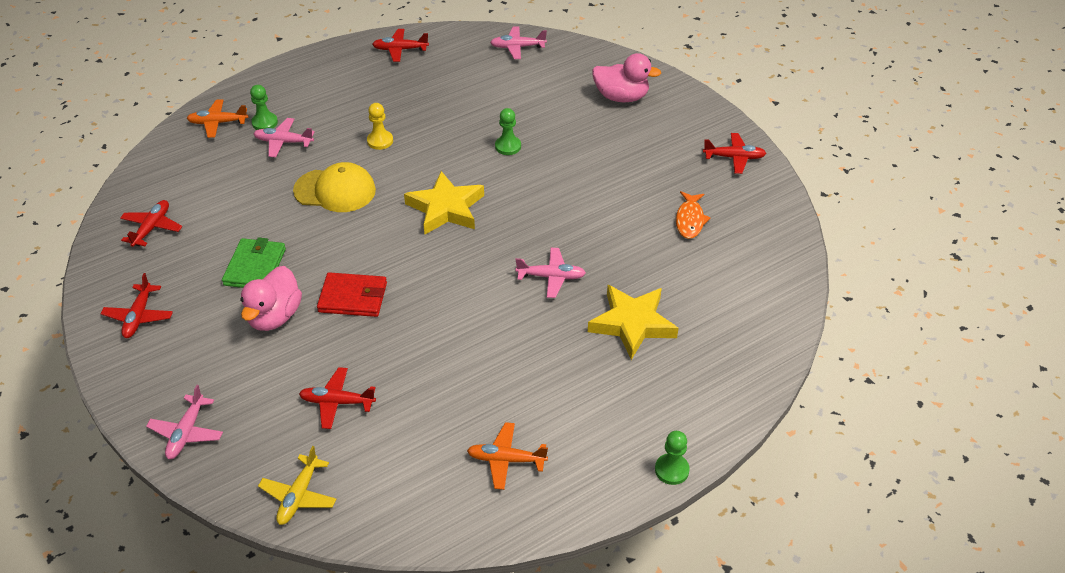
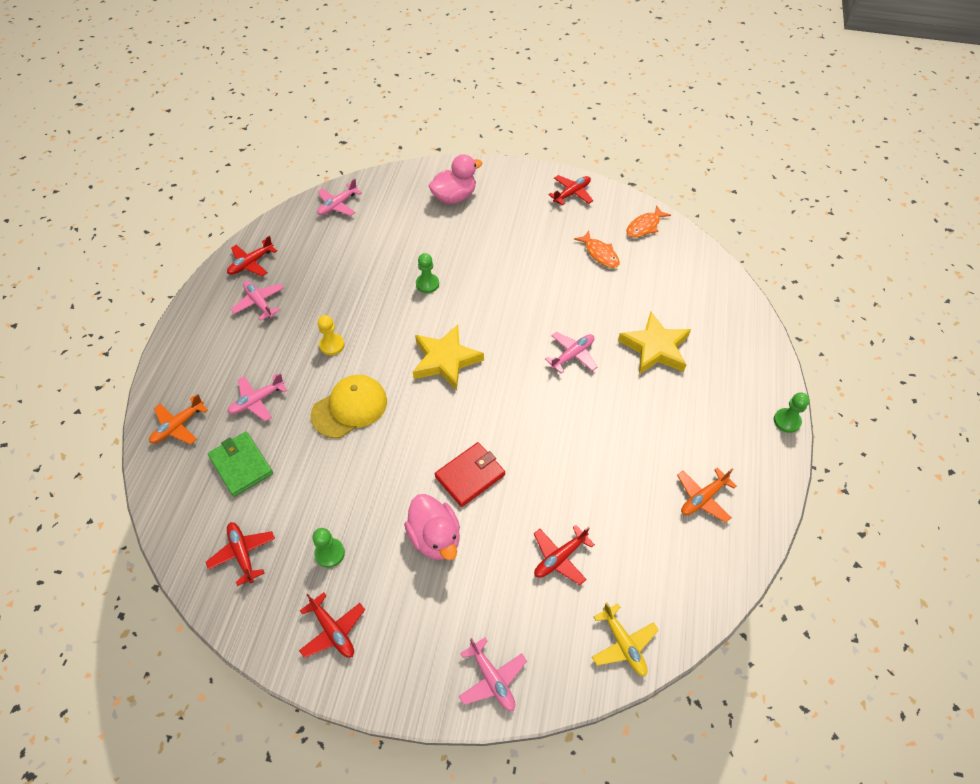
camera: 45 degrees left, 10 degrees up
green wallet [222,237,286,288] -> green wallet moved to [208,431,273,497]
green pawn [250,85,278,130] -> green pawn moved to [312,528,345,568]
none -> pink plane [231,281,284,321]
none -> orange fish [626,205,671,237]

